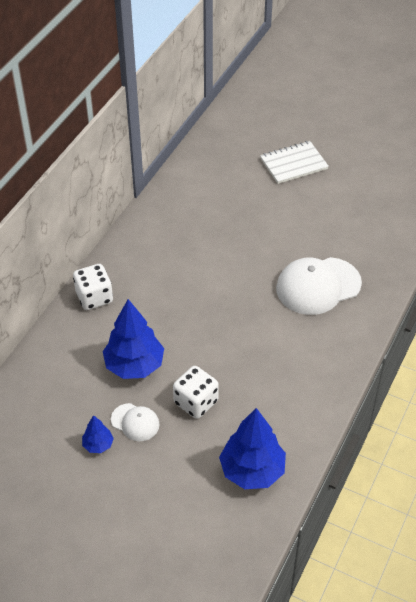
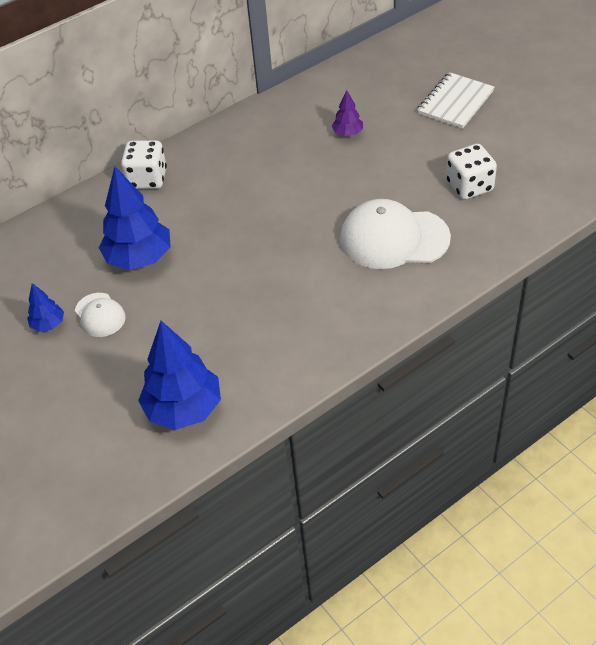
camera: 30 degrees right, 0 degrees up
white dice [173,366,219,419] -> white dice moved to [446,144,497,200]
white notebook [260,141,329,184] -> white notebook turned 60 degrees counterclockwise [417,72,494,129]
none -> purple tree [332,90,363,136]

